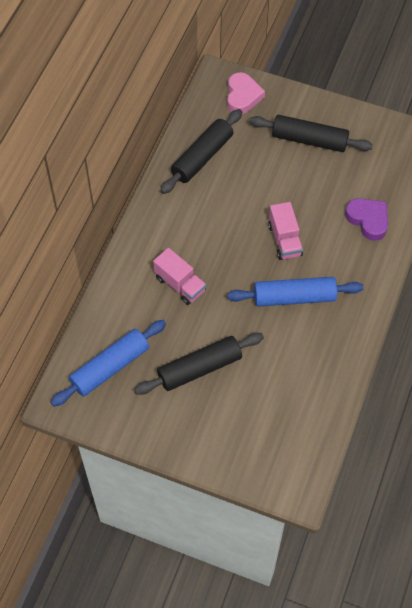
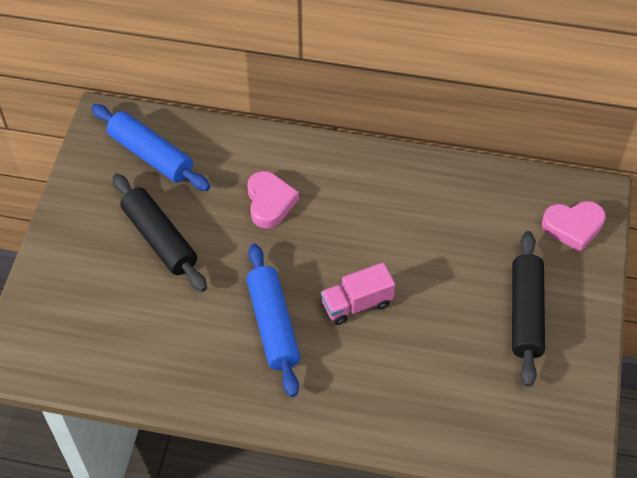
camera: 80 degrees right, 5 degrees down
pink truck [153,248,206,305] -> pink heart [247,171,299,229]
black rolling pin [160,109,243,194] -> none
purple heart [345,198,388,241] -> none

